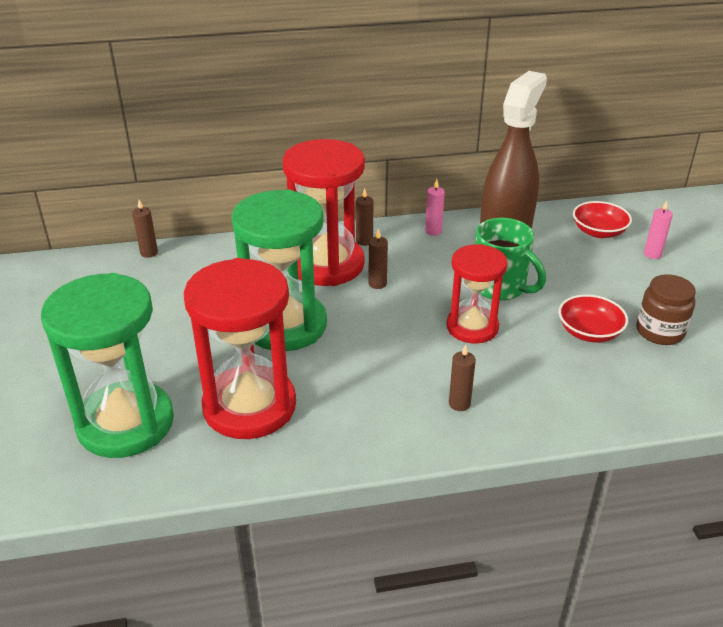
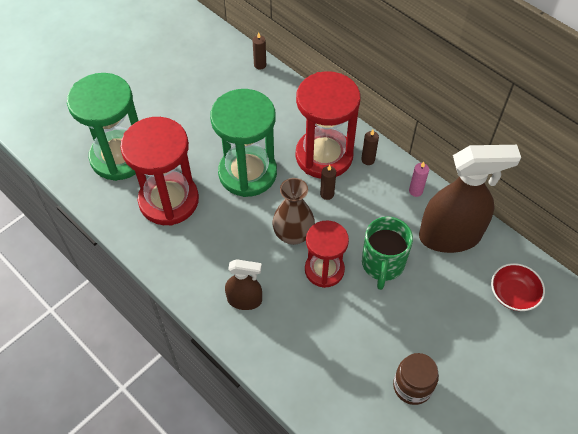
camera: 55 degrees right, 20 degrees up
brown candle [449,344,476,411] -> brown spray bottle [225,259,262,310]
red bowl [558,294,628,343] -> none
pink candle [644,201,673,259] -> none
none -> brown vase [272,178,315,245]

